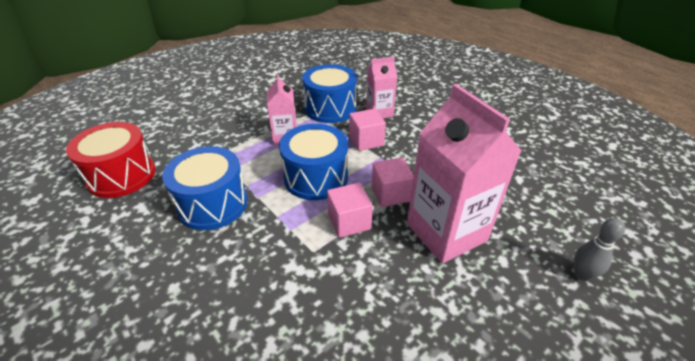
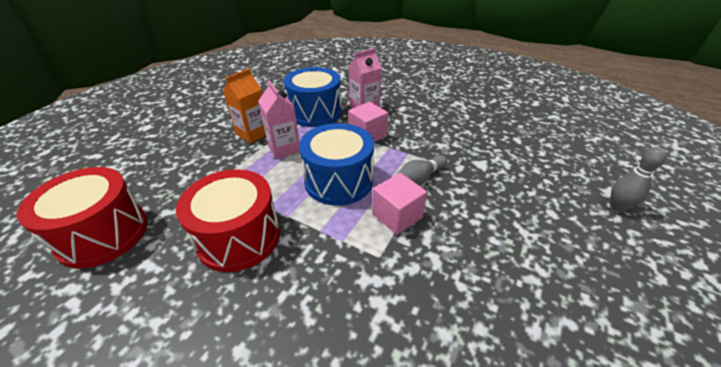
camera: 20 degrees left, 0 degrees up
blue drum [162,146,248,230] -> red drum [176,169,280,272]
pink cube [371,157,414,207] -> grey bowling pin [397,155,448,185]
pink carton [407,84,522,263] -> none
none -> orange carton [223,69,266,143]

